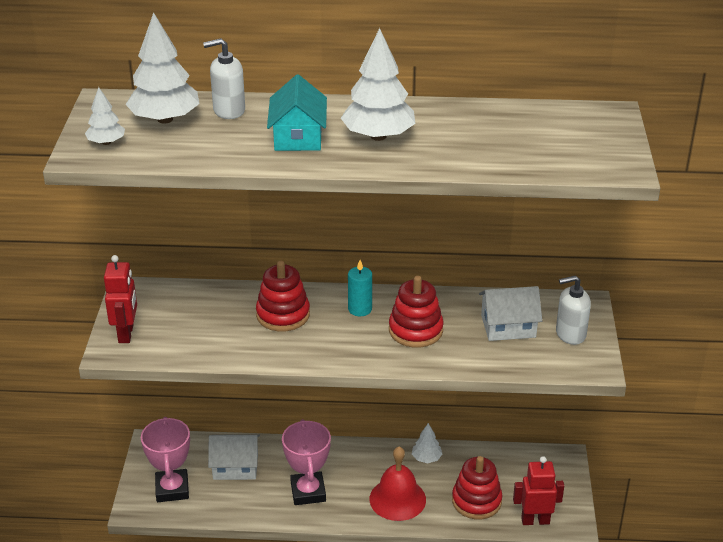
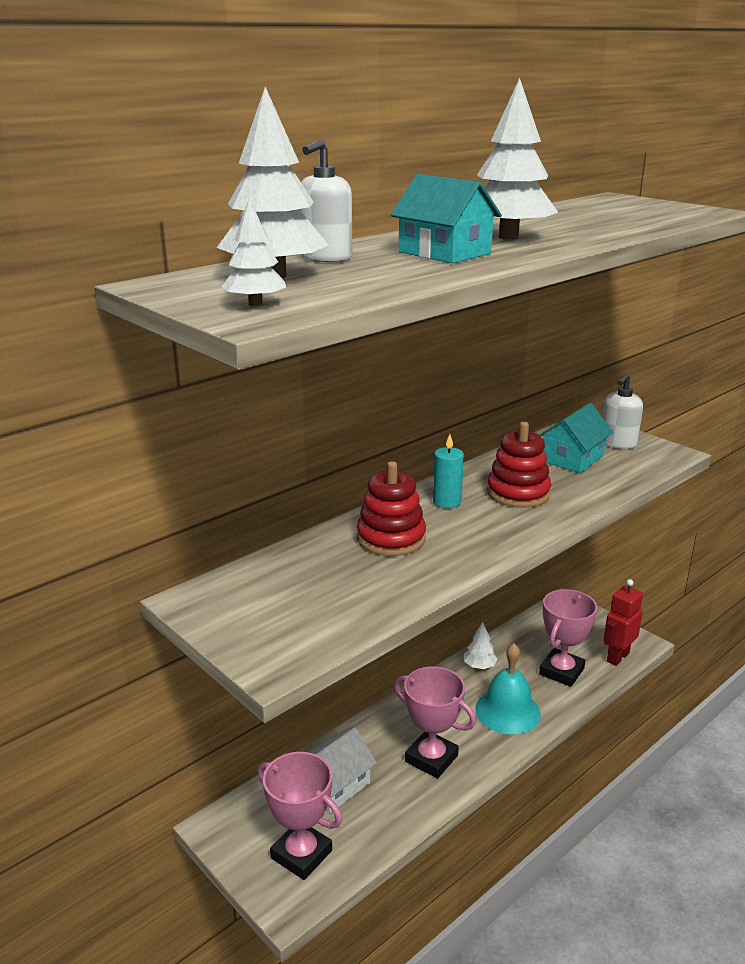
camera: 45 degrees left, 10 degrees down
red robot [104,255,137,343] -> none
red bell [369,446,426,521] -> turquoise bell [475,643,541,734]
red stacking toy [452,456,502,520] -> pink trophy [539,589,597,687]
white house [479,286,542,341] -> turquoise house [539,403,613,473]

